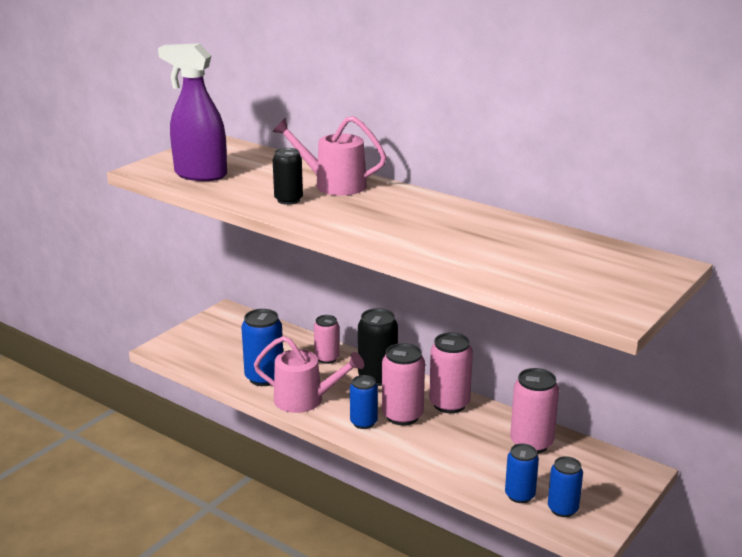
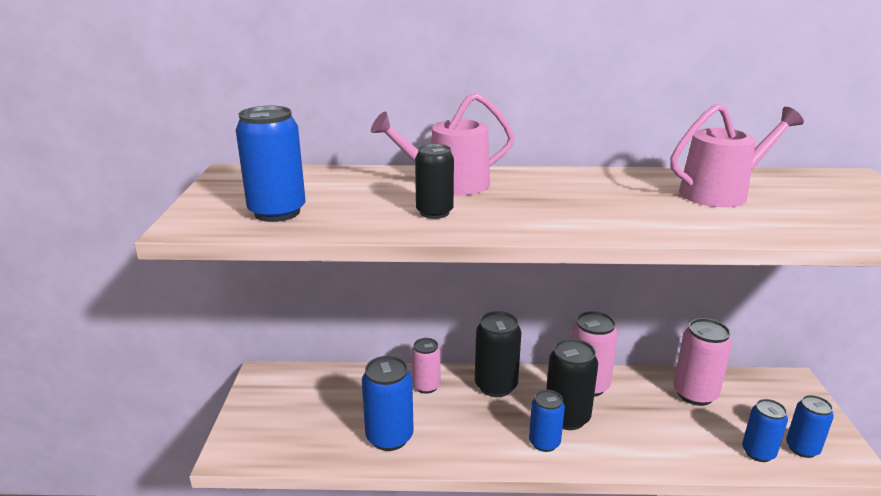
camera: 35 degrees left, 0 degrees up
purple spray bottle [158,43,227,181] -> blue can [236,106,306,222]
pink watering can [254,336,364,413] -> pink watering can moved to [670,103,804,207]
pink can [382,343,425,425] -> black can [546,338,598,430]

